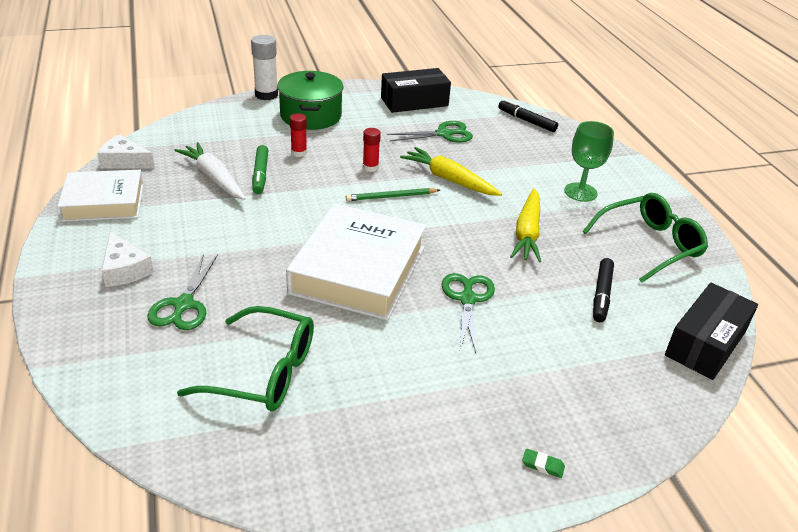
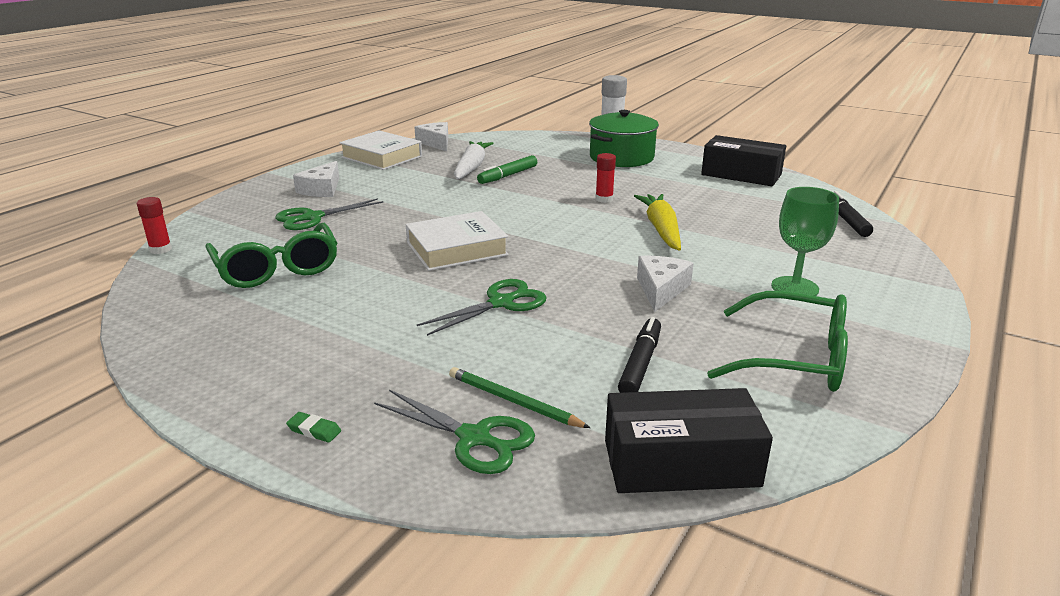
camera: 50 degrees right, 10 degrees down
white book [286,203,426,320] -> white book [405,211,509,271], size x0.65
red glue stick [290,113,307,157] -> red glue stick moved to [137,197,172,254]
green pencil [346,188,440,201] -> green pencil moved to [449,367,590,428]
green scissors [387,121,473,143] -> green scissors moved to [374,389,535,474]
yellow carrot [510,188,541,263] -> white cheese [637,256,694,312]
green eraser [522,449,565,478] -> green eraser turned 45 degrees counterclockwise [286,412,341,443]
black marker [593,258,614,322] -> black marker turned 135 degrees clockwise [618,317,661,393]

